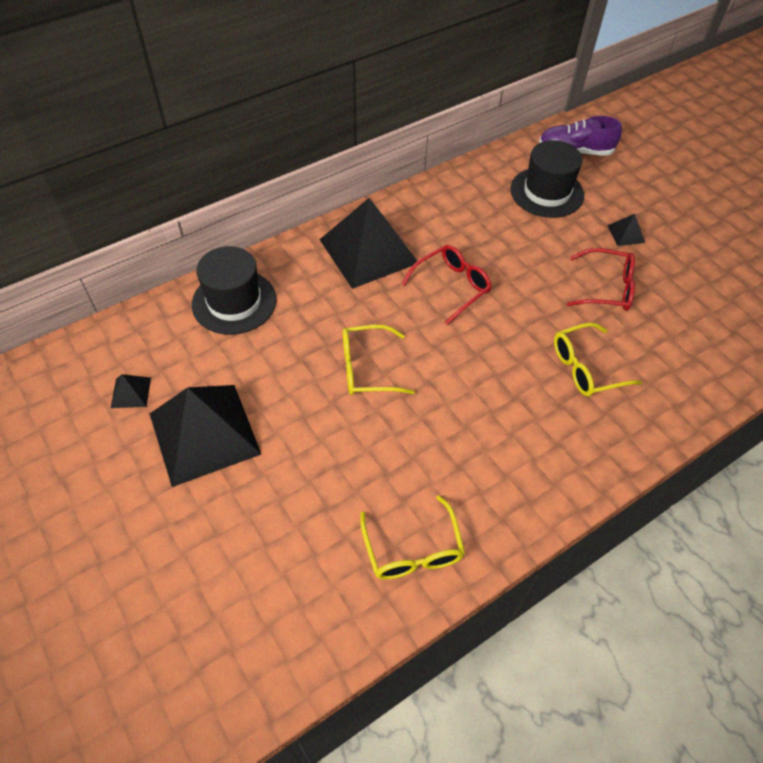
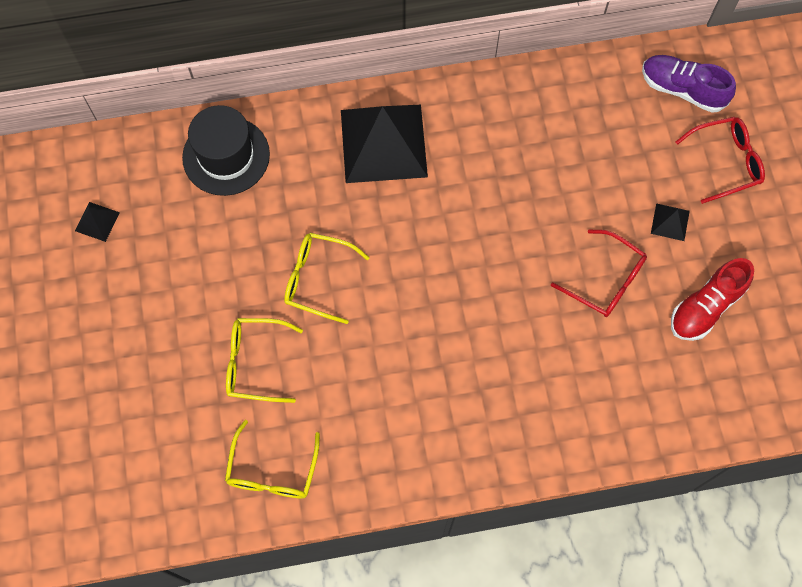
camera: 25 degrees right, 15 degrees up
black pyramid [150,385,261,487] -> none
red glasses [401,245,492,325] -> red glasses moved to [675,117,765,204]
black hat [510,140,584,218] -> none
yellow glasses [554,323,642,396] -> yellow glasses moved to [226,318,303,403]
none -> red shoe [671,258,754,341]

